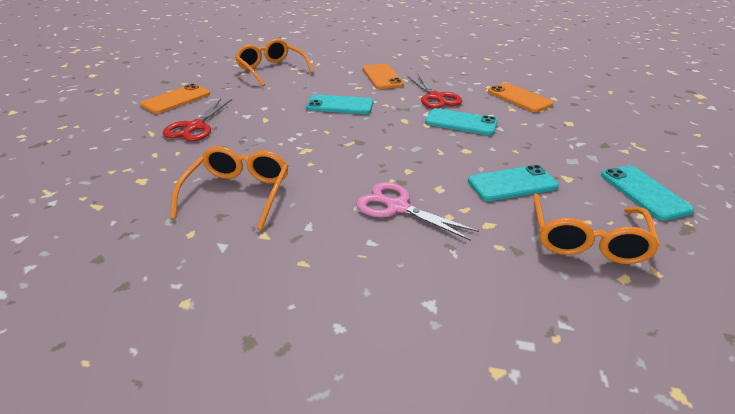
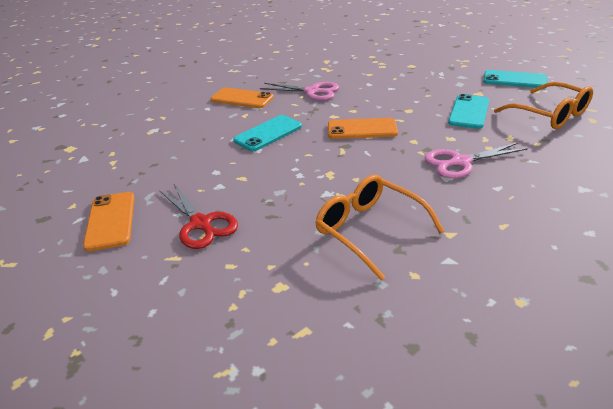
camera: 50 degrees left, 0 degrees up
orange glasses [235,39,314,87] -> none
red scissors [407,74,462,109] -> pink scissors [260,82,339,100]
turquoise phone [425,108,498,136] -> none
orange phone [488,83,553,112] -> orange phone moved to [328,118,398,139]

